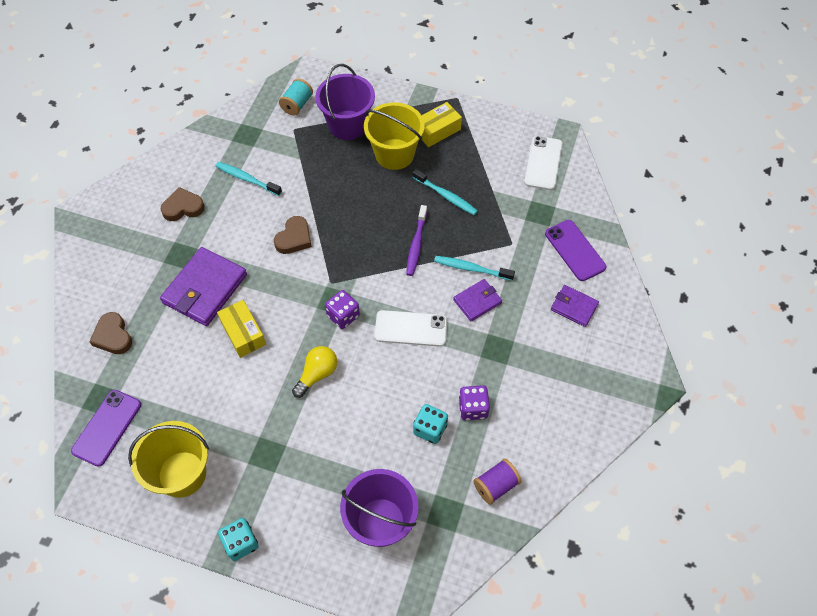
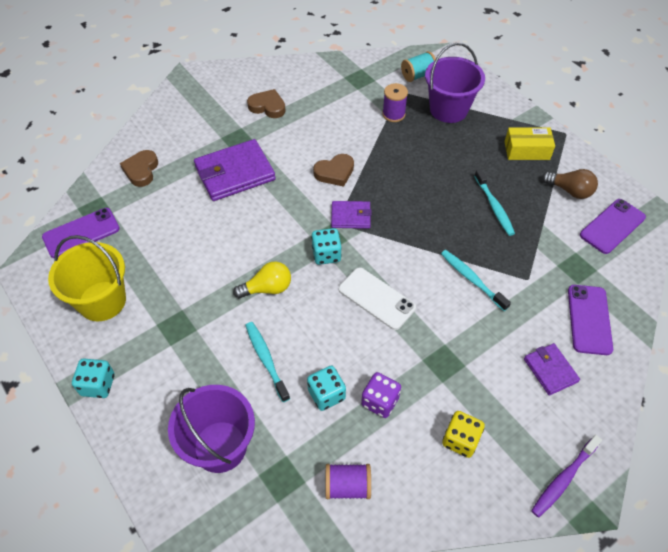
camera: 35 degrees right, 5 degrees down
turquoise toothbrush [215,162,282,196] -> turquoise toothbrush moved to [245,322,290,402]
yellow box [217,300,266,358] -> none
purple dice [325,290,360,329] -> turquoise dice [311,228,342,265]
yellow bucket [364,102,424,170] -> none
purple toothbrush [406,205,427,276] -> purple toothbrush moved to [531,435,602,518]
purple wallet [453,279,502,321] -> purple wallet moved to [331,201,372,229]
white phone [524,136,563,190] -> purple phone [580,199,646,254]
none -> purple spool [382,83,408,122]
none -> yellow dice [442,411,485,458]
none -> brown light bulb [542,169,598,199]

